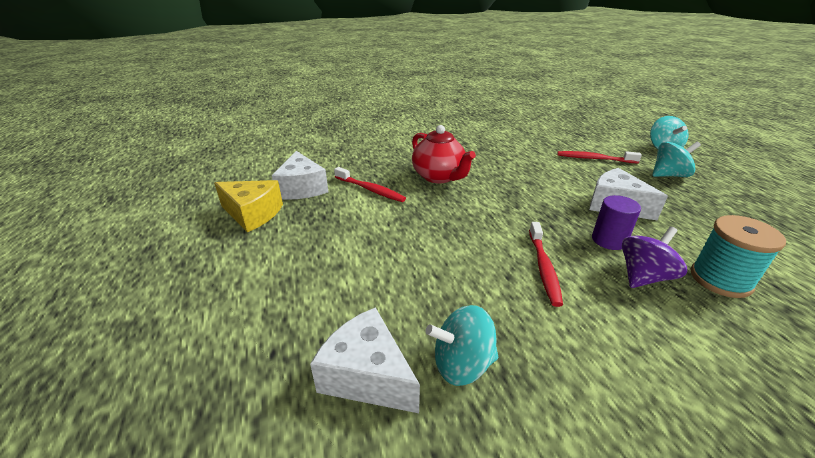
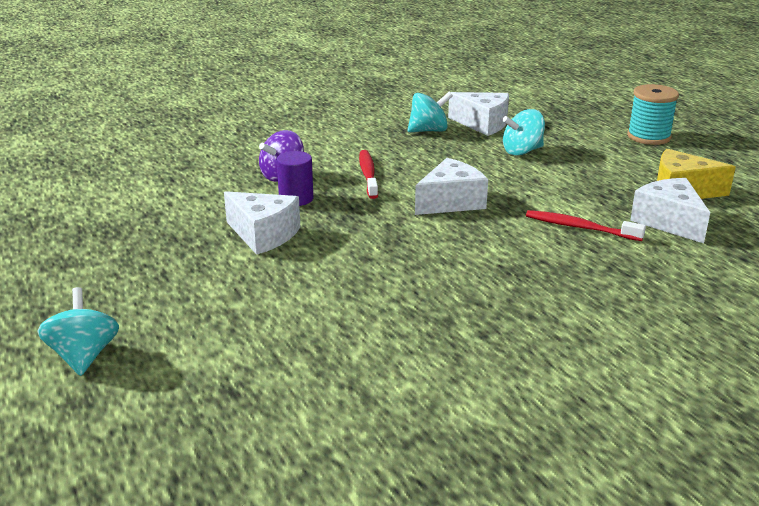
camera: 170 degrees right, 5 degrees down
red teapot [412,125,476,183] -> none
red toothbrush [557,151,642,163] -> none
turquoise spinning top [652,142,701,177] -> turquoise spinning top moved to [502,109,545,156]
turquoise spool [691,215,786,298] -> turquoise spool moved to [627,84,679,145]
none -> white cheese [415,158,488,215]

